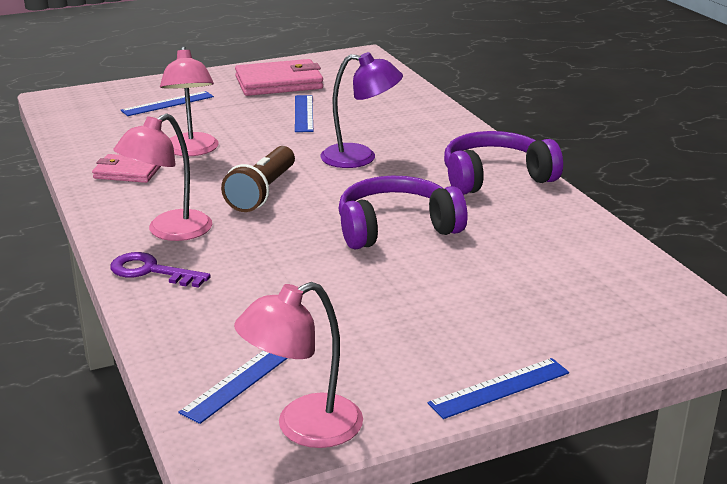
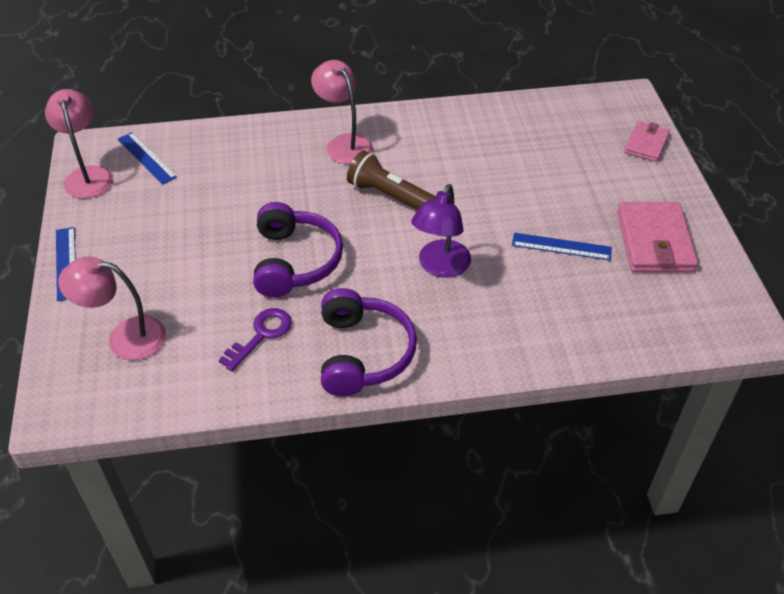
camera: 105 degrees right, 20 degrees up
pink wallet [92,154,161,183] -> pink wallet moved to [624,121,670,162]
purple key [110,252,211,288] -> purple key moved to [219,308,292,371]
blue ruler [121,91,214,116] -> none
pink lamp [160,46,219,156] -> pink lamp moved to [58,256,166,360]

